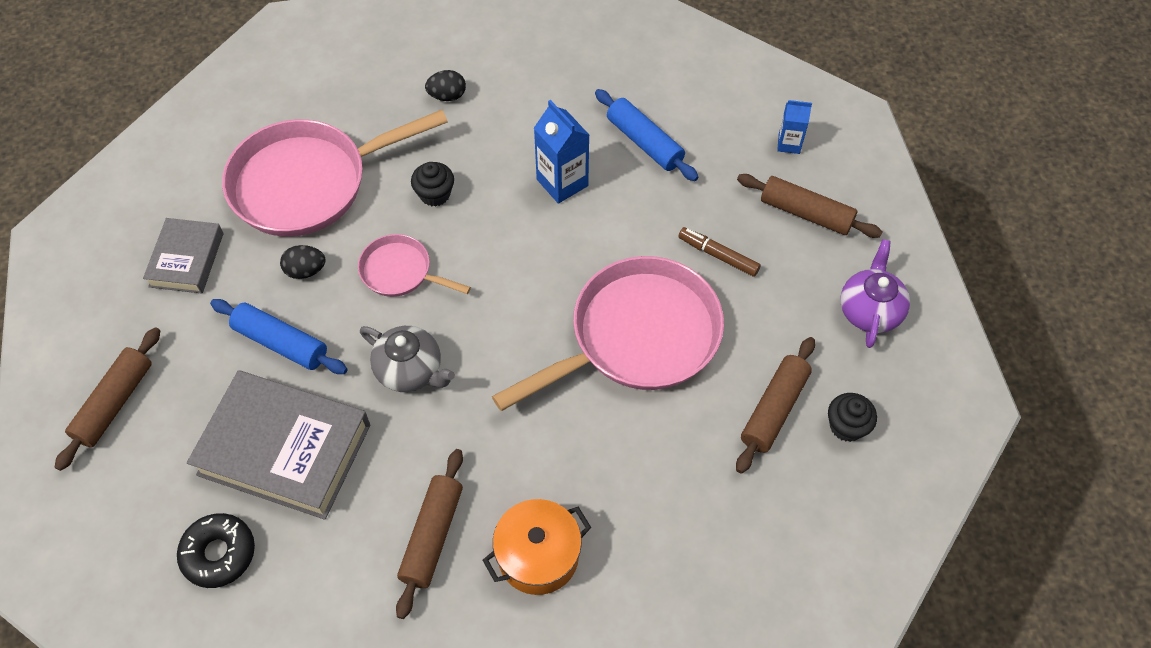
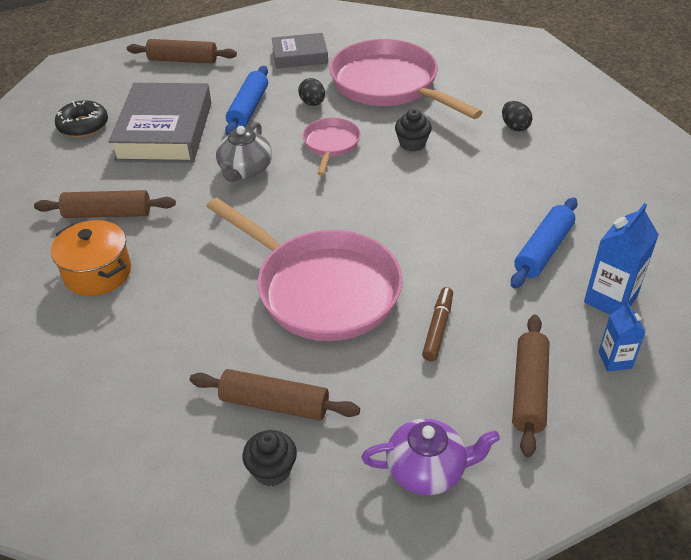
camera: 75 degrees right, 15 degrees down
blue carton [534,100,589,204] -> blue carton moved to [584,203,659,315]

